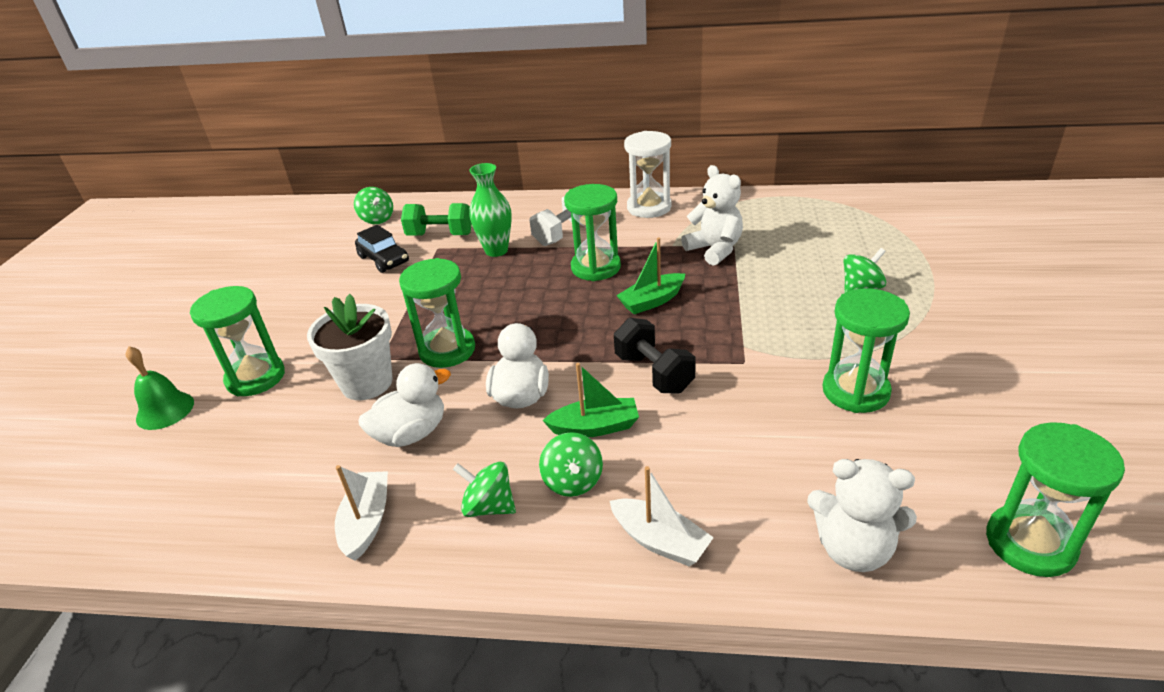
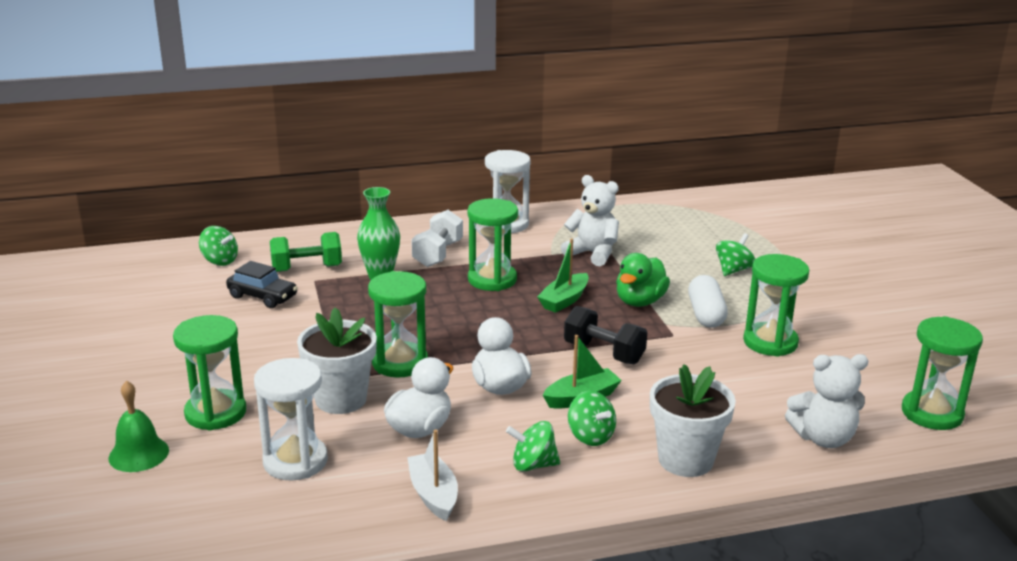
camera: 25 degrees left, 10 degrees down
white boat [610,466,714,566] -> white flower pot [650,364,736,477]
none -> white hourglass [254,358,328,481]
none -> green duck [616,253,670,307]
none -> white capsule [688,275,728,328]

